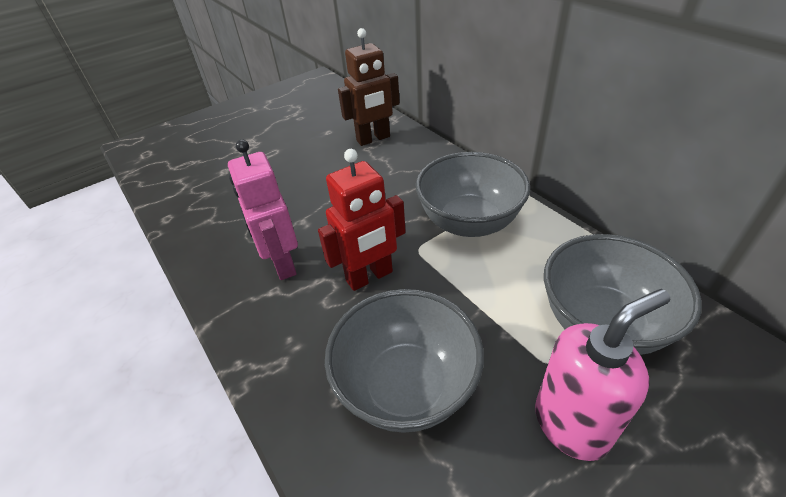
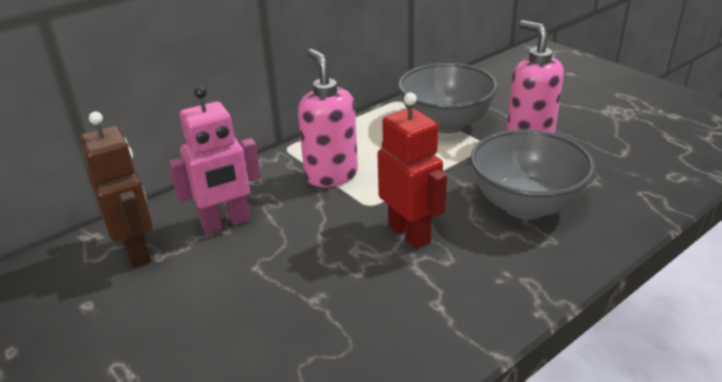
camera: 95 degrees left, 10 degrees down
pink robot [228,139,298,280] -> pink robot moved to [168,86,261,234]
grey bowl [416,152,530,237] -> pink soap dispenser [298,49,358,187]

